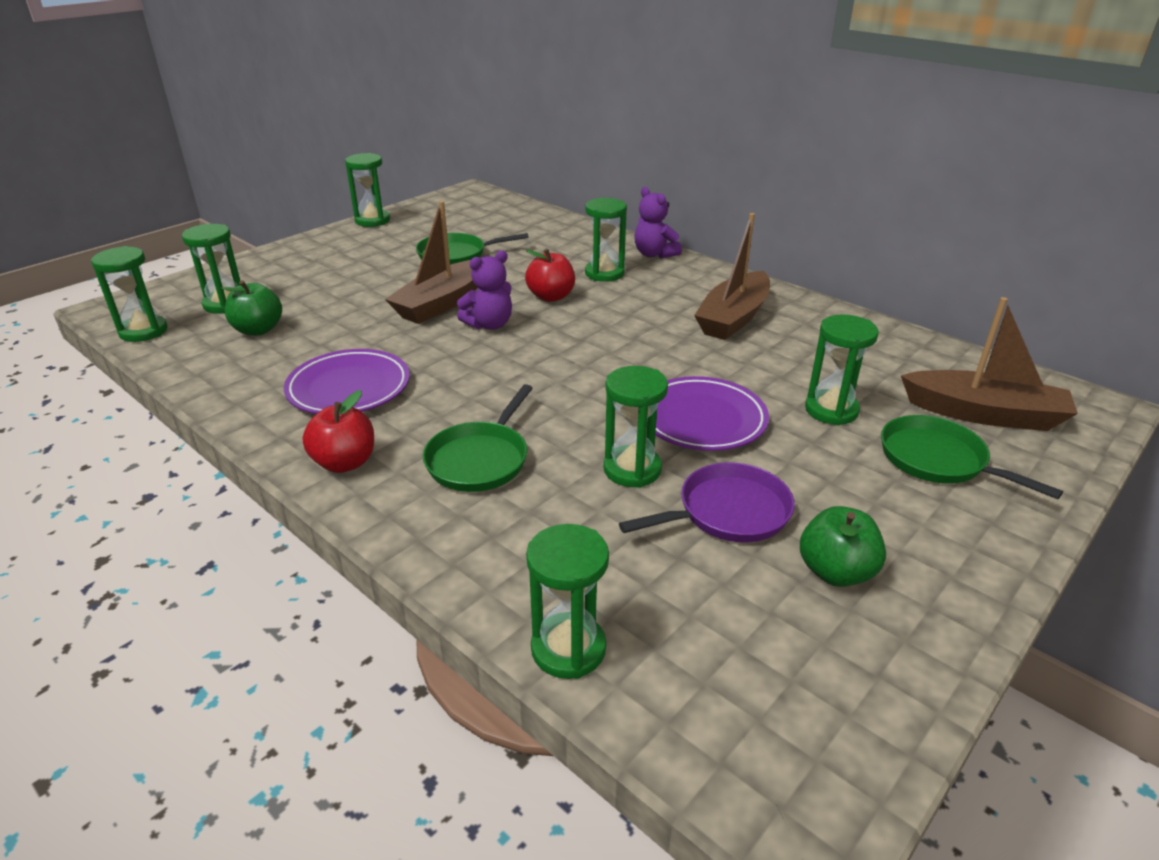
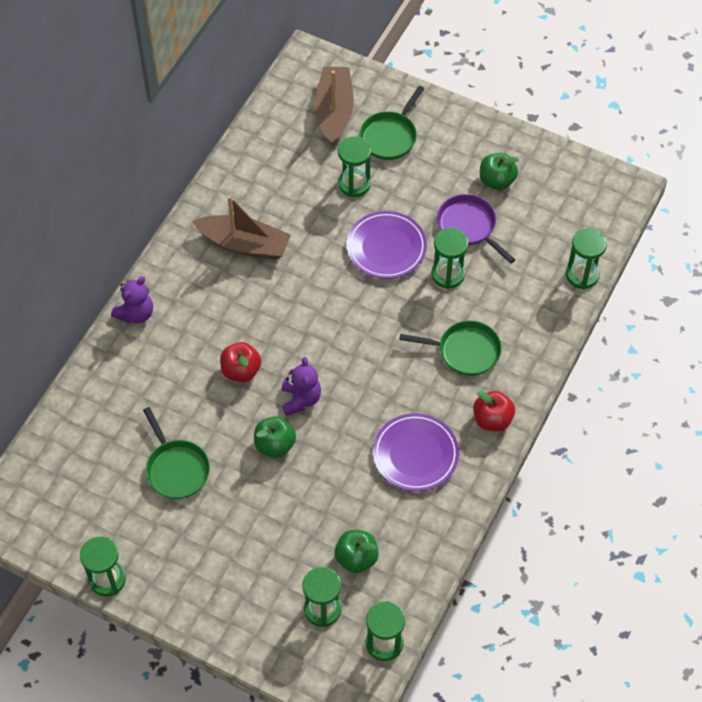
camera: 105 degrees left, 25 degrees up
brown boat [385,201,477,324] -> green apple [254,416,296,458]
purple teddy bear [457,251,512,330] -> purple teddy bear turned 45 degrees clockwise [282,357,321,416]
green hourglass [585,198,627,282] -> none

